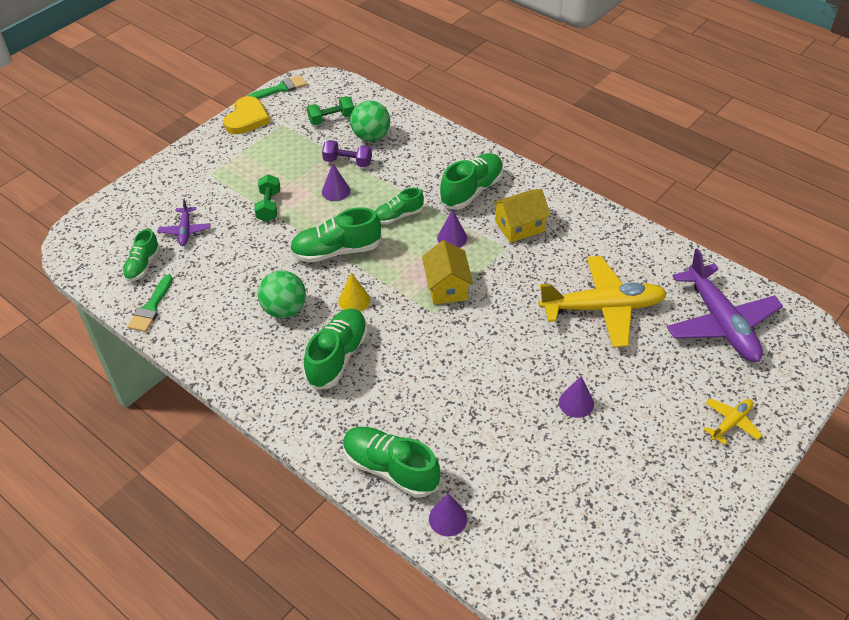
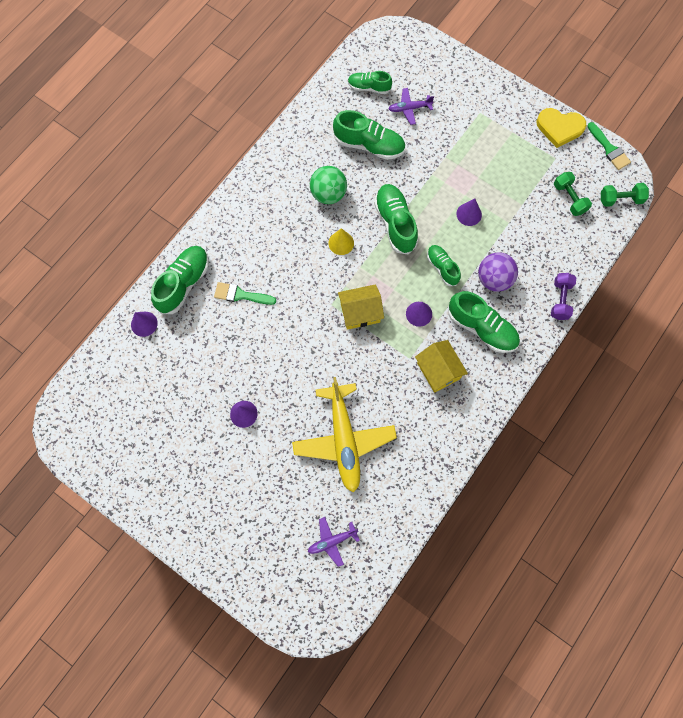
camera: 85 degrees right, 25 degrees up
green brush [127,275,173,332] -> green brush moved to [214,282,276,305]
green dumbbell [254,174,280,222] -> green dumbbell moved to [601,183,649,207]
green shoe [303,309,368,390] -> green shoe moved to [333,110,405,160]
purple dumbbell [322,140,372,167] -> purple dumbbell moved to [551,273,576,320]
green ball [350,100,390,142] -> none
purple plane [667,248,783,362] -> purple plane [308,517,360,567], size x0.47
yellow plane [704,398,762,445] -> none
none -> purple ball [478,252,518,292]

